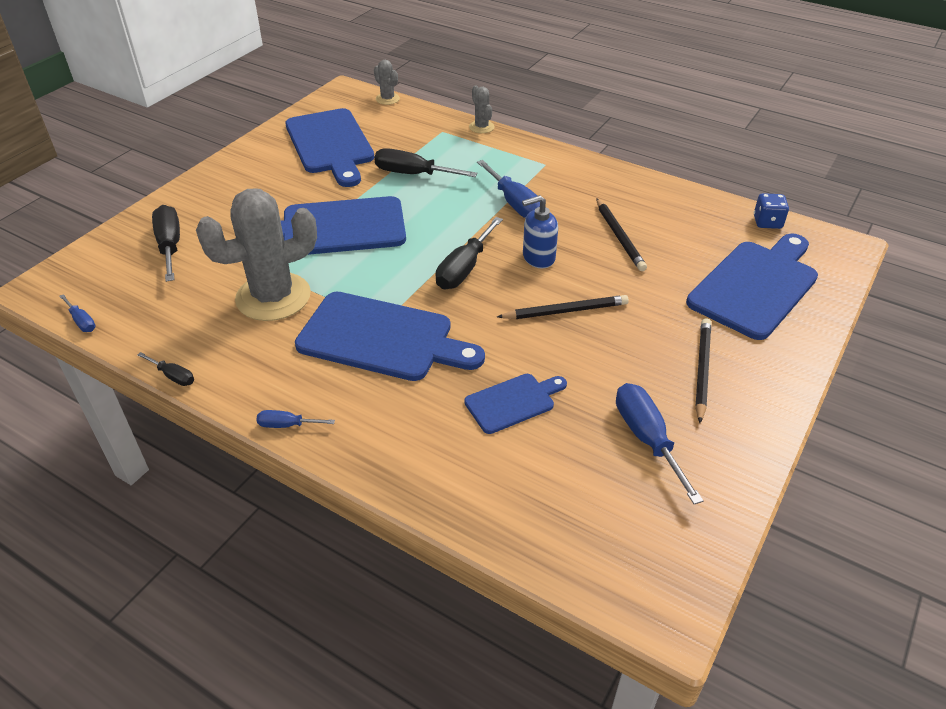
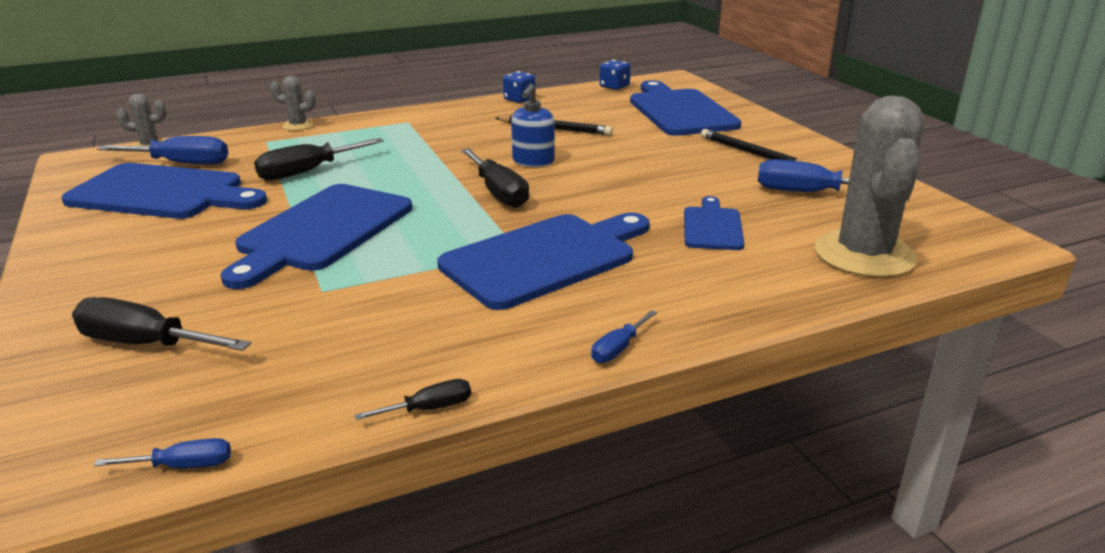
camera: 55 degrees left, 15 degrees down
grey cactus [196,188,317,321] -> grey cactus moved to [815,95,924,277]
blue screwdriver [477,160,540,218] -> blue screwdriver moved to [97,136,228,165]
black pencil [497,295,629,319] -> none
none -> blue dice [503,71,536,103]

